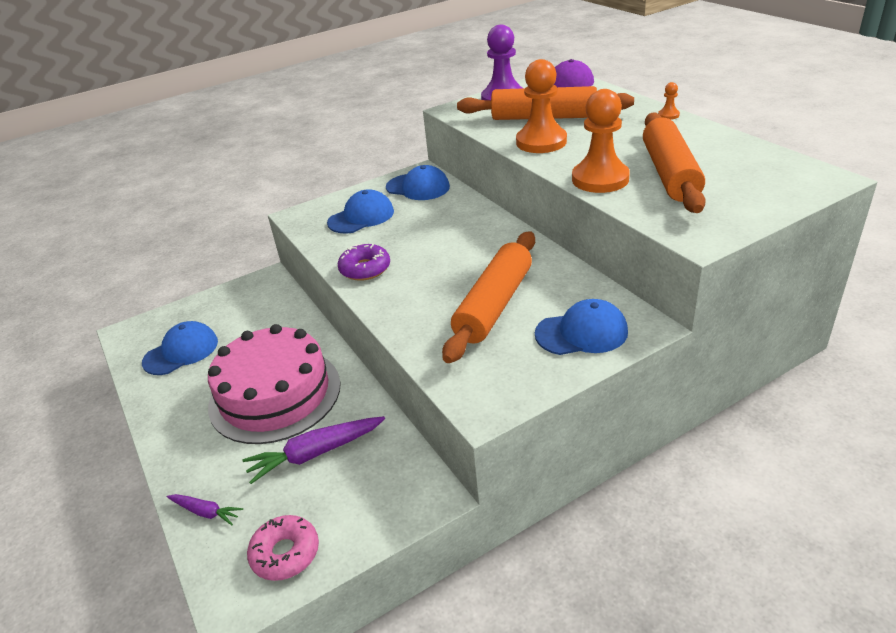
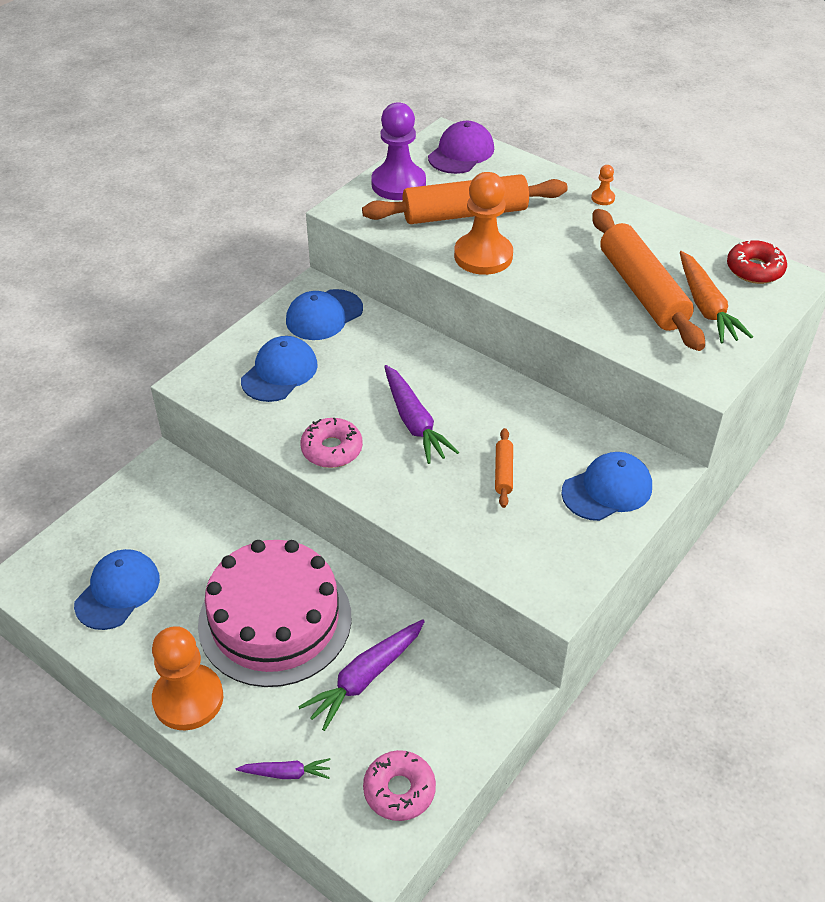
camera: 25 degrees left, 10 degrees up
purple donut [338,243,390,281] -> pink donut [300,418,363,468]
blue cap [386,165,450,200] -> blue cap turned 135 degrees clockwise [286,289,363,340]
orange rolling pin [442,231,535,363] -> orange rolling pin [495,428,513,508], size x0.43
orange pawn [572,89,630,193] -> orange pawn moved to [152,626,223,730]
none -> purple carrot [384,365,459,464]
none -> orange carrot [680,251,753,343]
none -> red donut [727,240,787,284]

